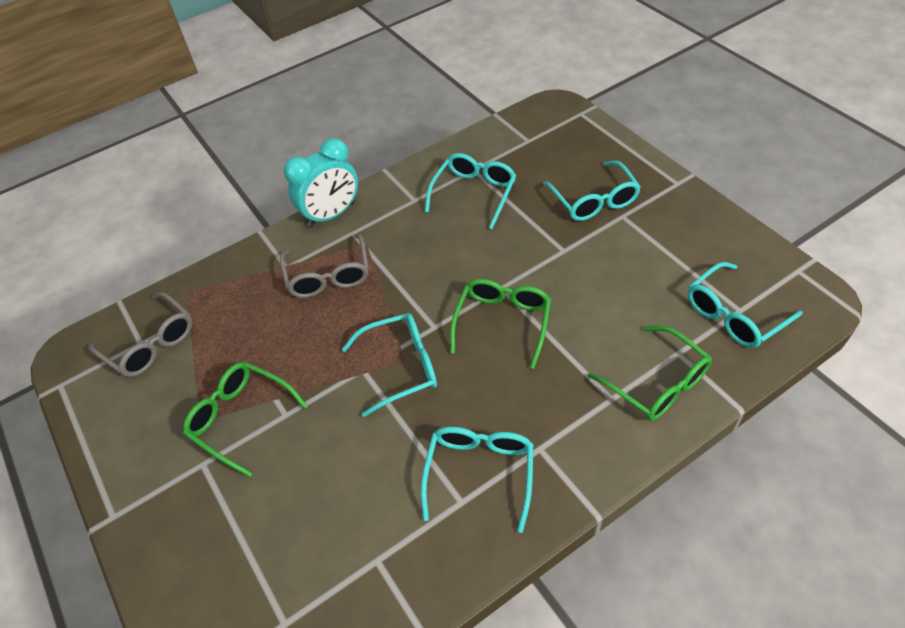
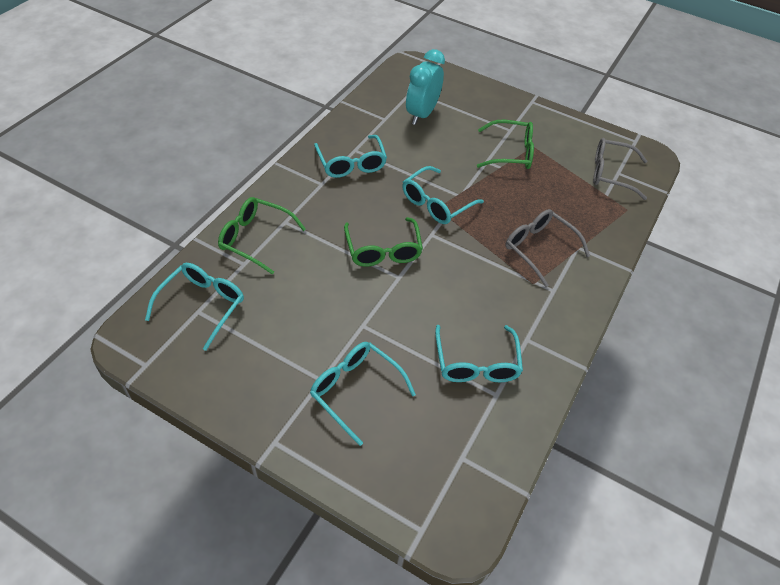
camera: 145 degrees right, 0 degrees up
turquoise clock [284,138,358,227] -> turquoise clock moved to [406,49,445,125]

